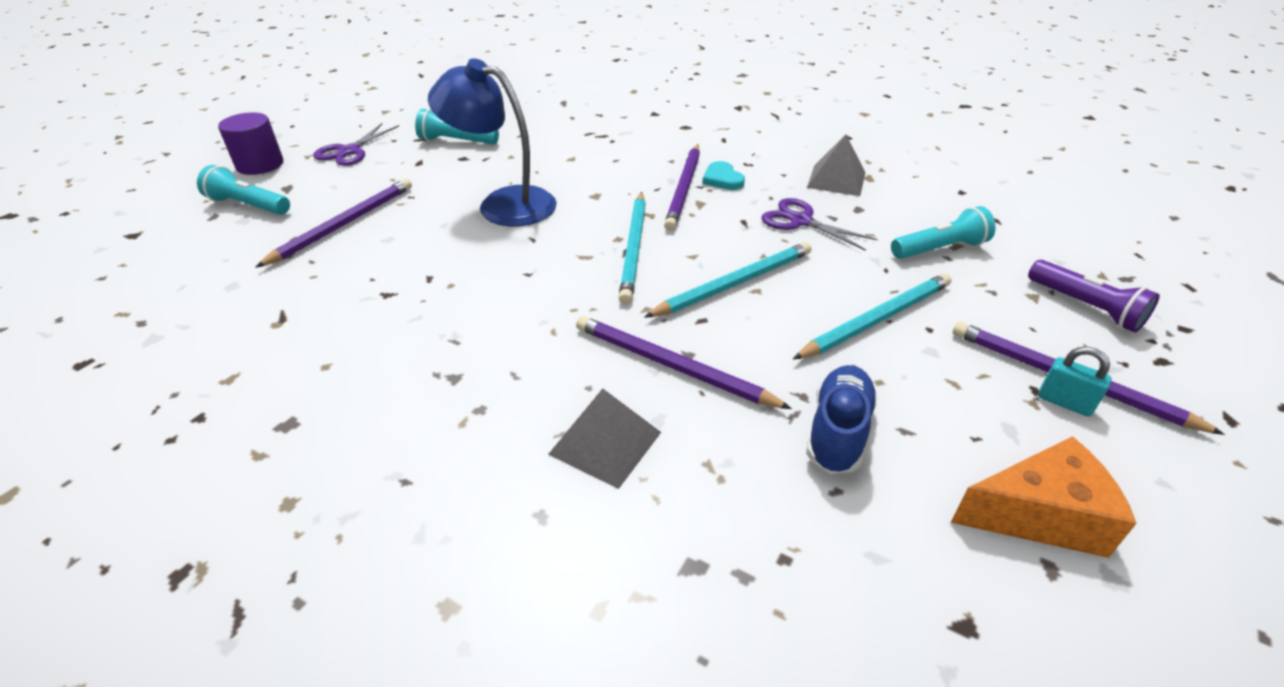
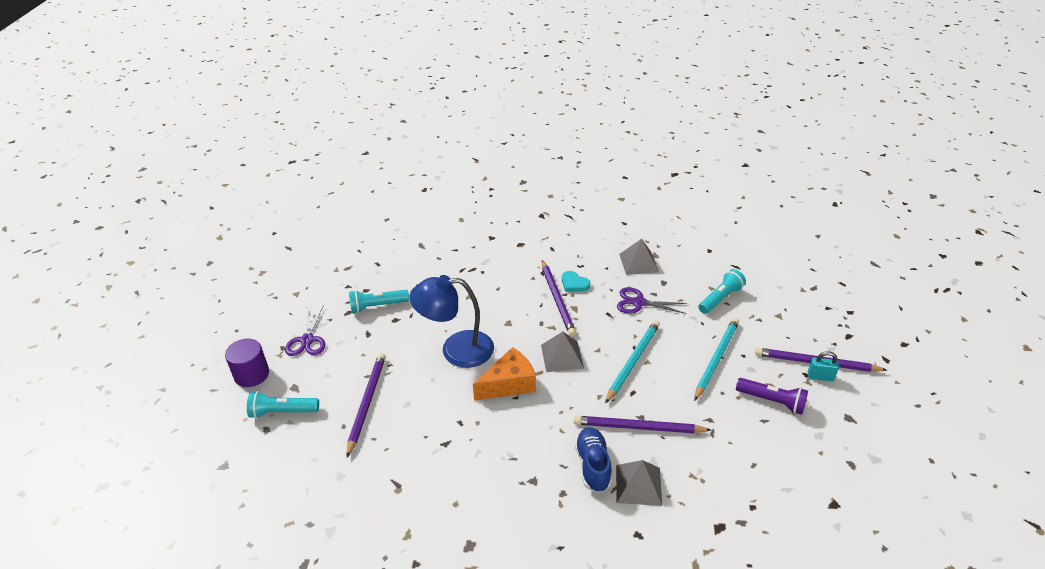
camera: 25 degrees left, 0 degrees up
turquoise pencil [618,192,646,304] -> grey pyramid [541,332,584,372]
blue shoe [806,365,878,474] -> blue shoe moved to [575,427,612,493]
orange cheese [950,436,1137,558] -> orange cheese moved to [473,347,536,400]
purple flashlight [1028,260,1160,333] -> purple flashlight moved to [736,378,808,415]

